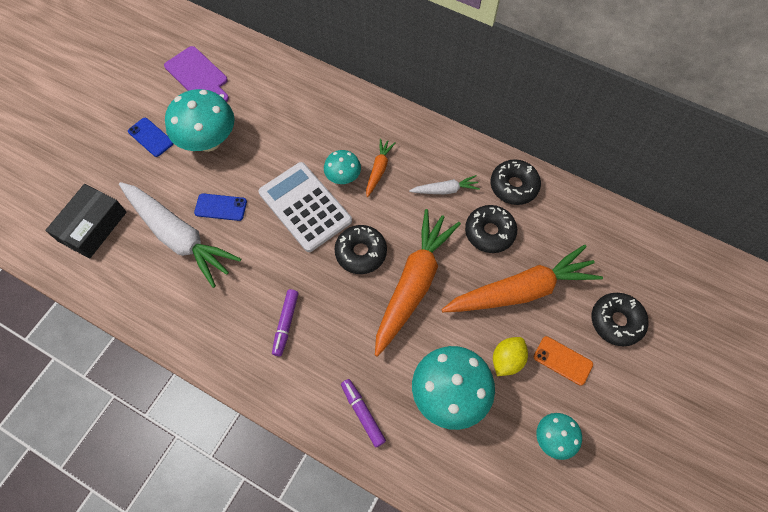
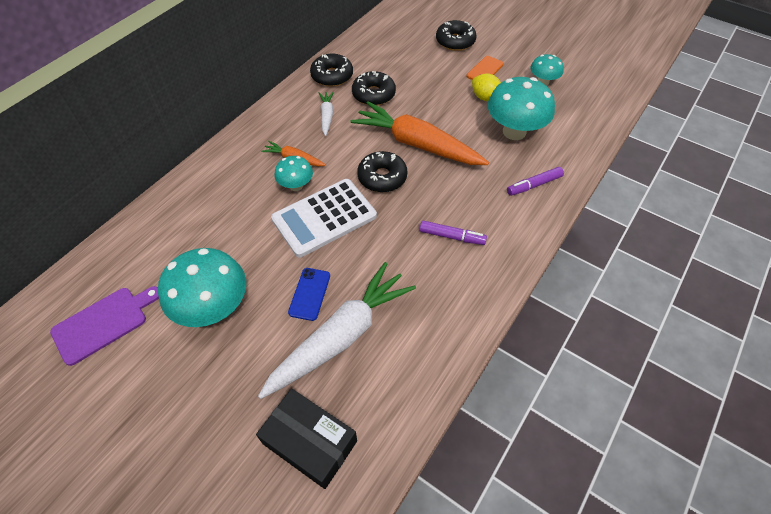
camera: 85 degrees left, 10 degrees down
blue phone [128,118,173,157] -> none
orange carrot [441,245,603,312] -> none

